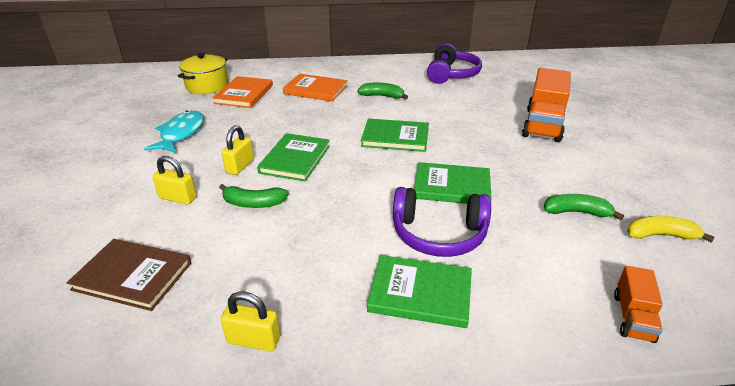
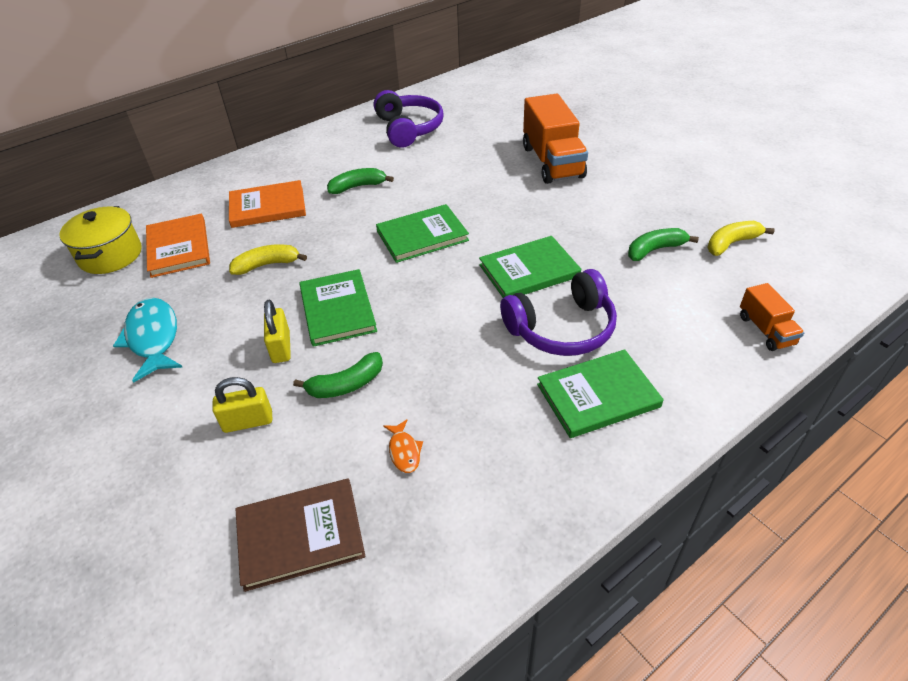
camera: 30 degrees left, 10 degrees up
yellow padlock [221,291,280,351] -> none
none -> yellow banana [229,244,307,275]
none -> orange fish [383,419,423,473]

